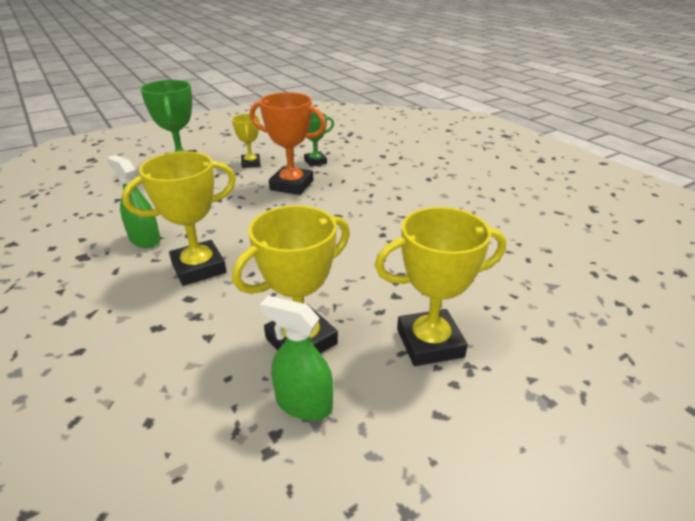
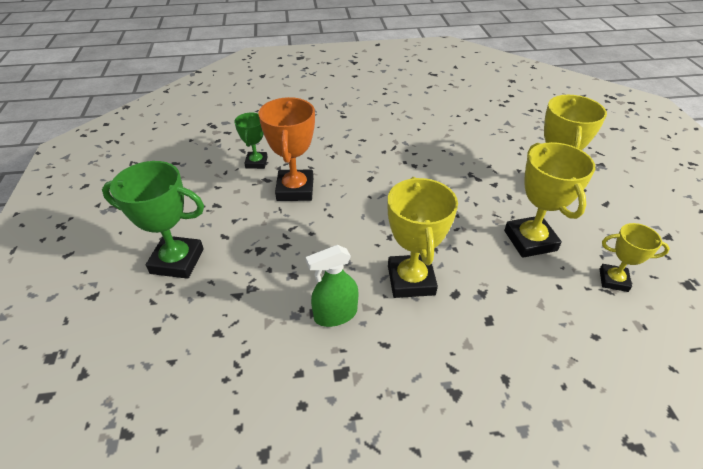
camera: 65 degrees left, 10 degrees up
yellow trophy [232,114,261,168] -> yellow trophy moved to [599,223,670,292]
orange trophy [250,92,326,195] -> orange trophy turned 45 degrees counterclockwise [259,97,315,201]
green spray bottle [260,296,333,421] -> none

